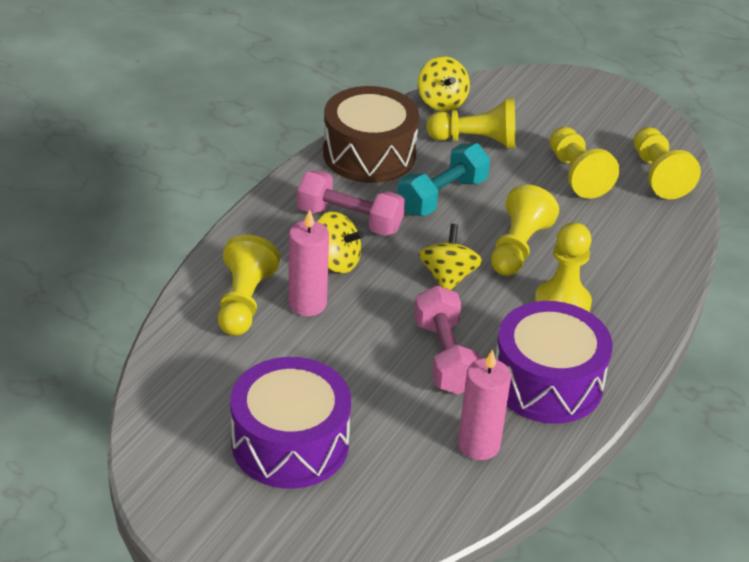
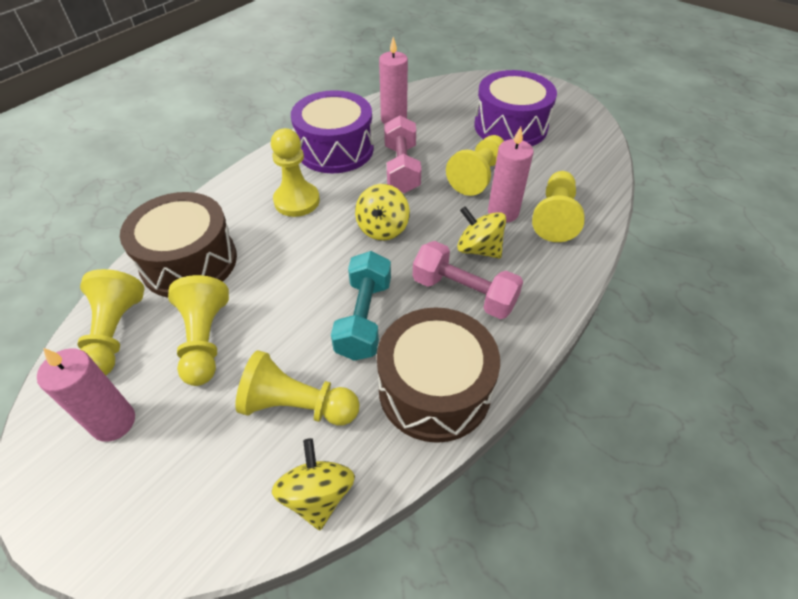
camera: 170 degrees left, 10 degrees up
turquoise dumbbell [397,143,490,216] -> turquoise dumbbell turned 45 degrees counterclockwise [331,251,391,361]
yellow pawn [491,184,559,276] -> yellow pawn moved to [446,135,504,196]
none -> pink candle [37,348,135,442]
none -> brown drum [120,192,237,297]

